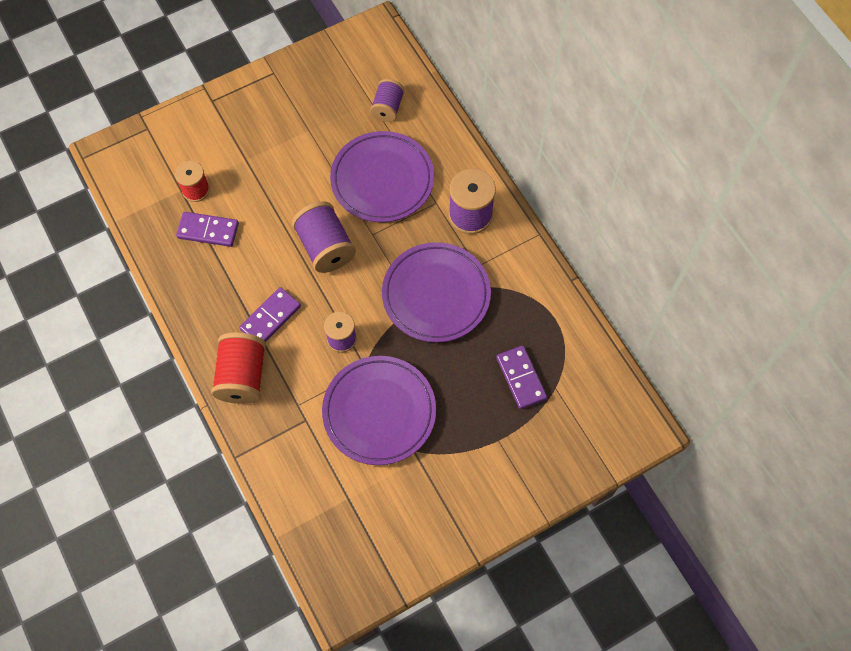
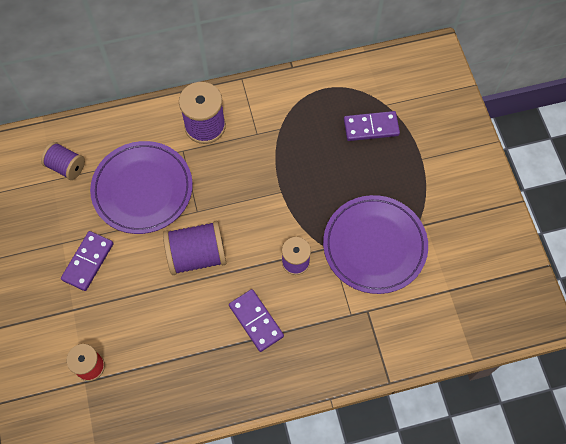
camera: 75 degrees left, 0 degrees up
purple domino [176,212,239,247] -> purple domino moved to [61,231,114,291]
red spool [211,332,266,404] -> none
purple plate [382,242,491,343] -> none

